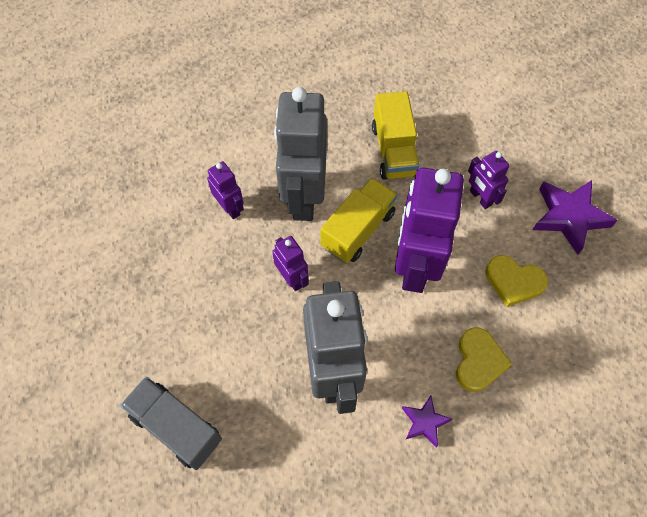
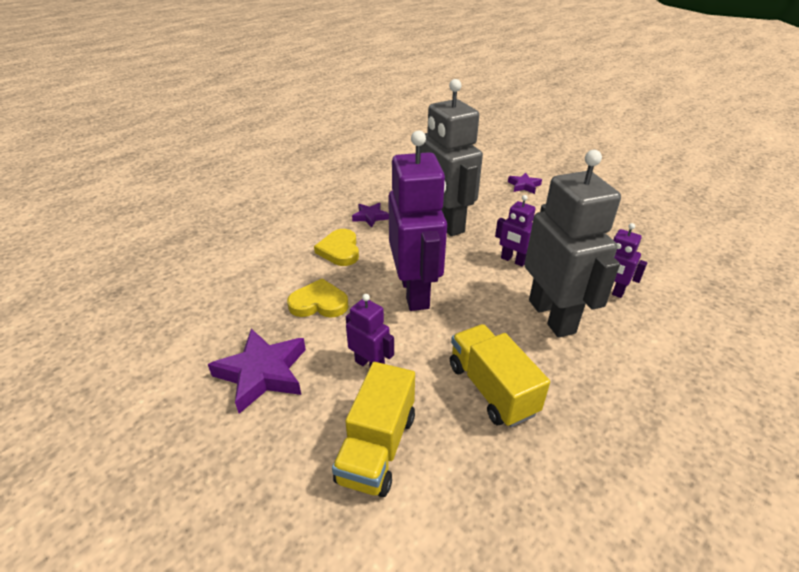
camera: 160 degrees right, 25 degrees down
grey truck [120,377,222,470] -> purple star [508,172,542,194]
yellow truck [320,178,398,263] -> yellow truck moved to [332,362,415,497]

